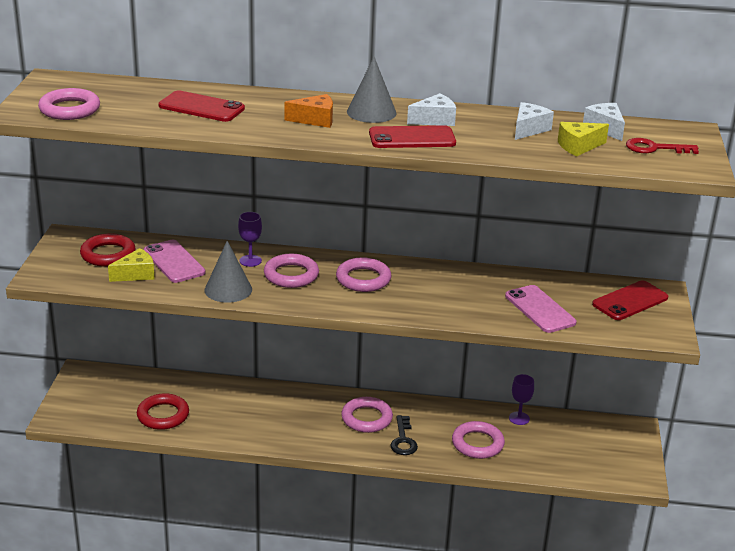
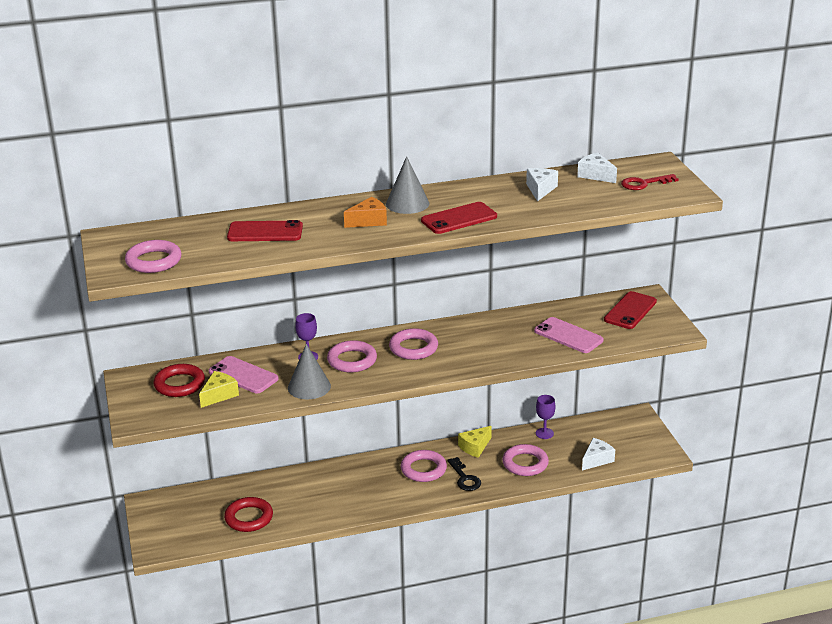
camera: 20 degrees left, 0 degrees up
white cheese [407,93,456,126] -> white cheese moved to [582,438,615,471]
yellow cheese [558,122,609,156] -> yellow cheese moved to [458,426,492,458]

